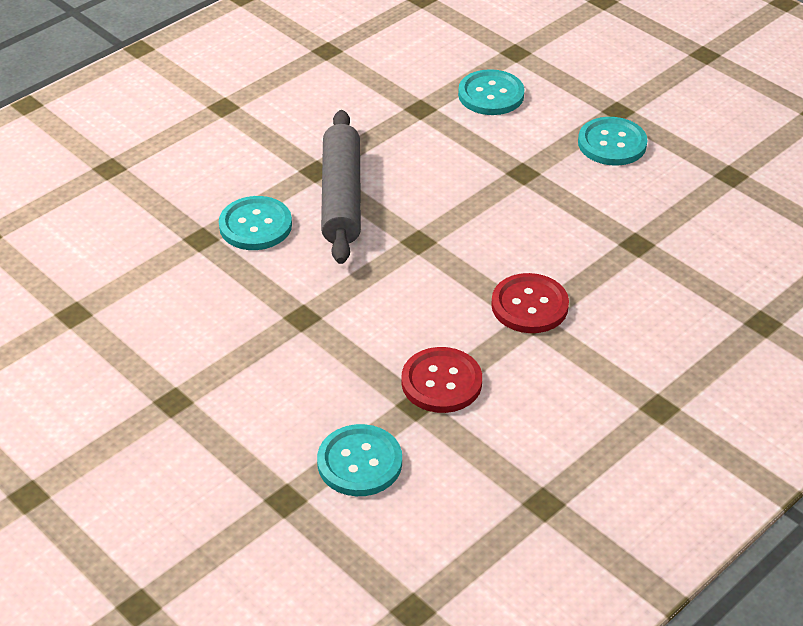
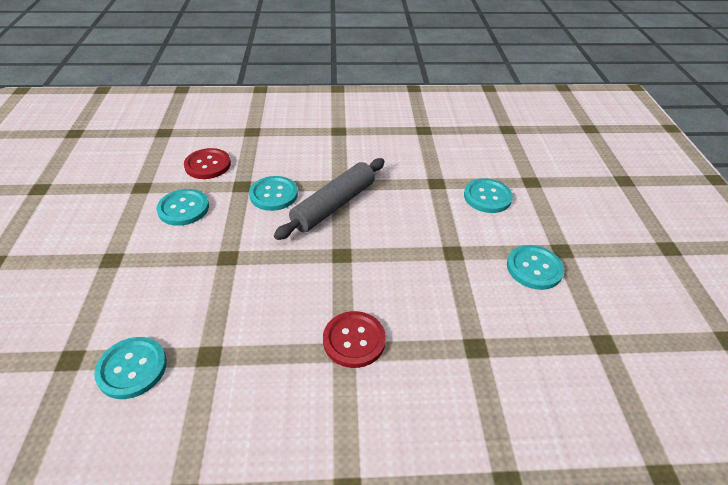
camera: 40 degrees right, 0 degrees up
red button [401,347,482,413] -> red button moved to [184,148,231,179]
none -> turquoise button [157,189,209,226]

